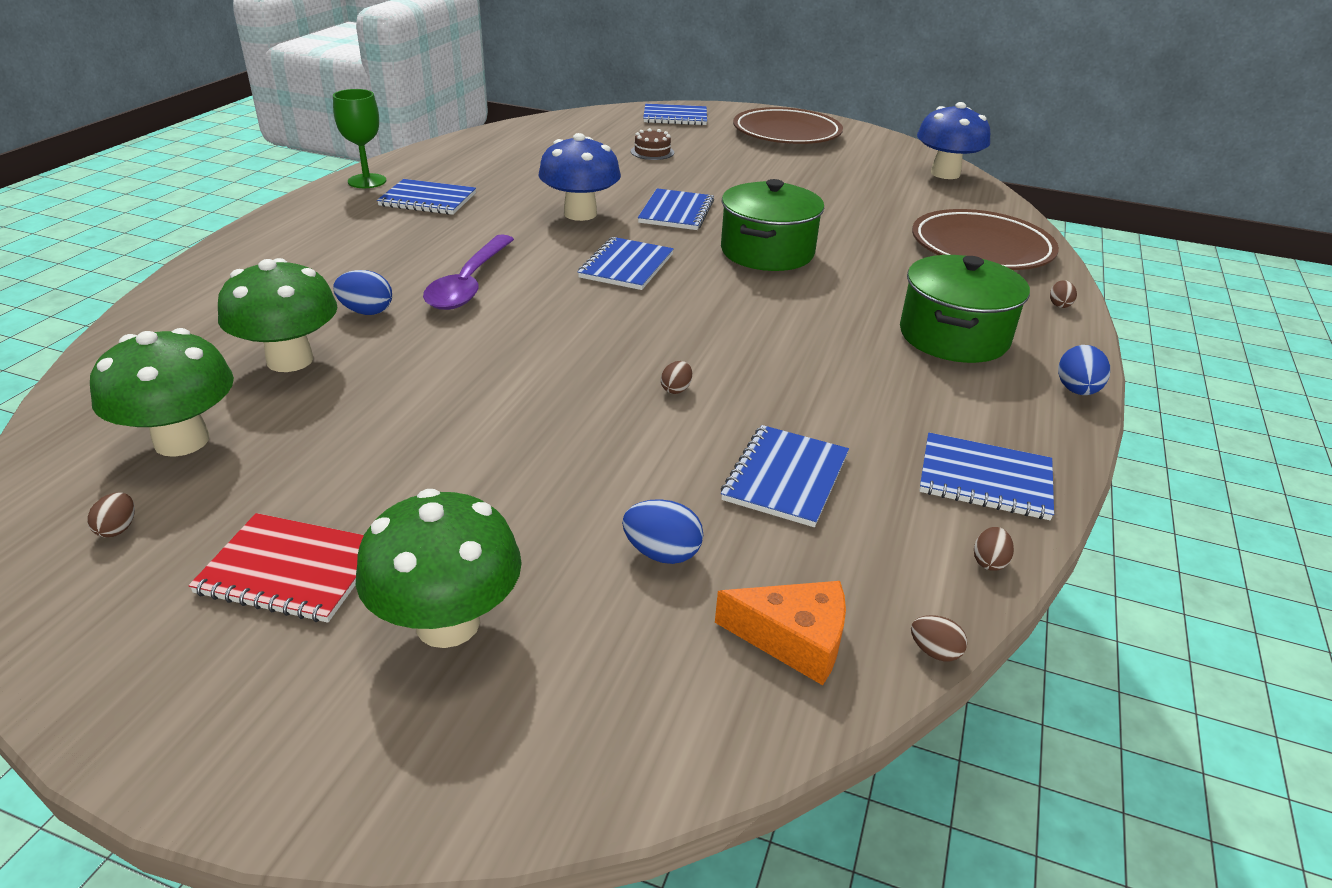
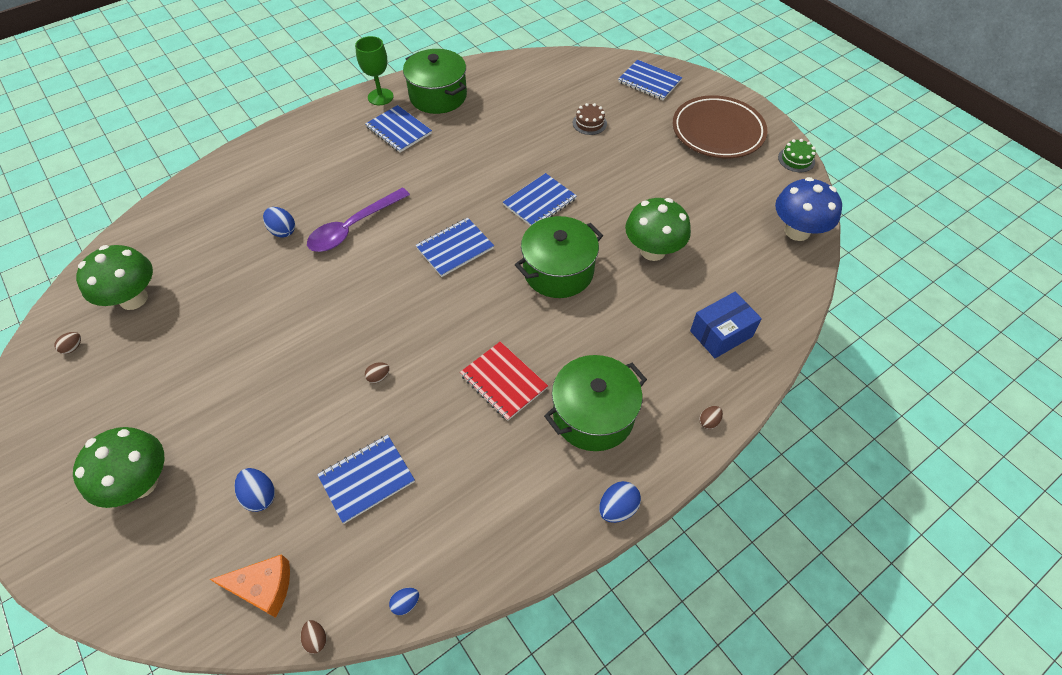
camera: 35 degrees right, 20 degrees up
red notebook [188,513,364,623] -> red notebook moved to [460,342,548,421]
green mushroom [218,258,338,372] -> green mushroom moved to [625,198,691,261]
blue mushroom [539,133,621,221] -> none
orange cheese [715,581,846,685] -> orange cheese turned 45 degrees counterclockwise [210,554,290,618]
brown plate [912,209,1059,270] -> blue box [690,292,762,358]
blue notebook [919,433,1054,520] -> none
brown egg [974,527,1014,571] -> blue egg [389,588,419,615]
none -> green pot [403,49,467,114]
none -> green cake [778,139,816,172]

